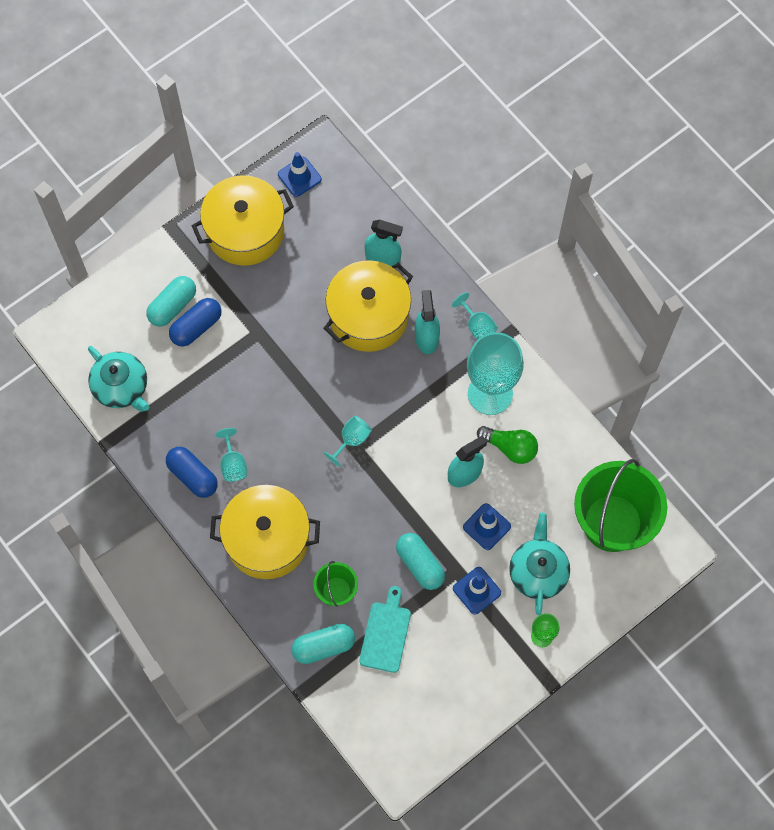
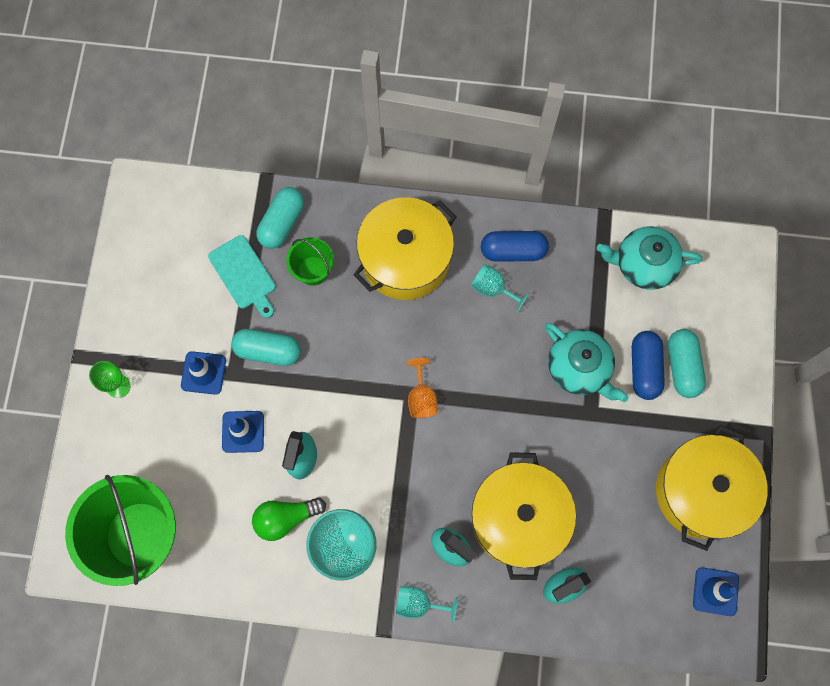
camera: 135 degrees right, 5 degrees up
turquoise goblet [324,415,372,467] -> orange goblet [407,358,437,418]
turquoise teapot [509,513,570,615] -> turquoise teapot moved to [545,323,629,402]

